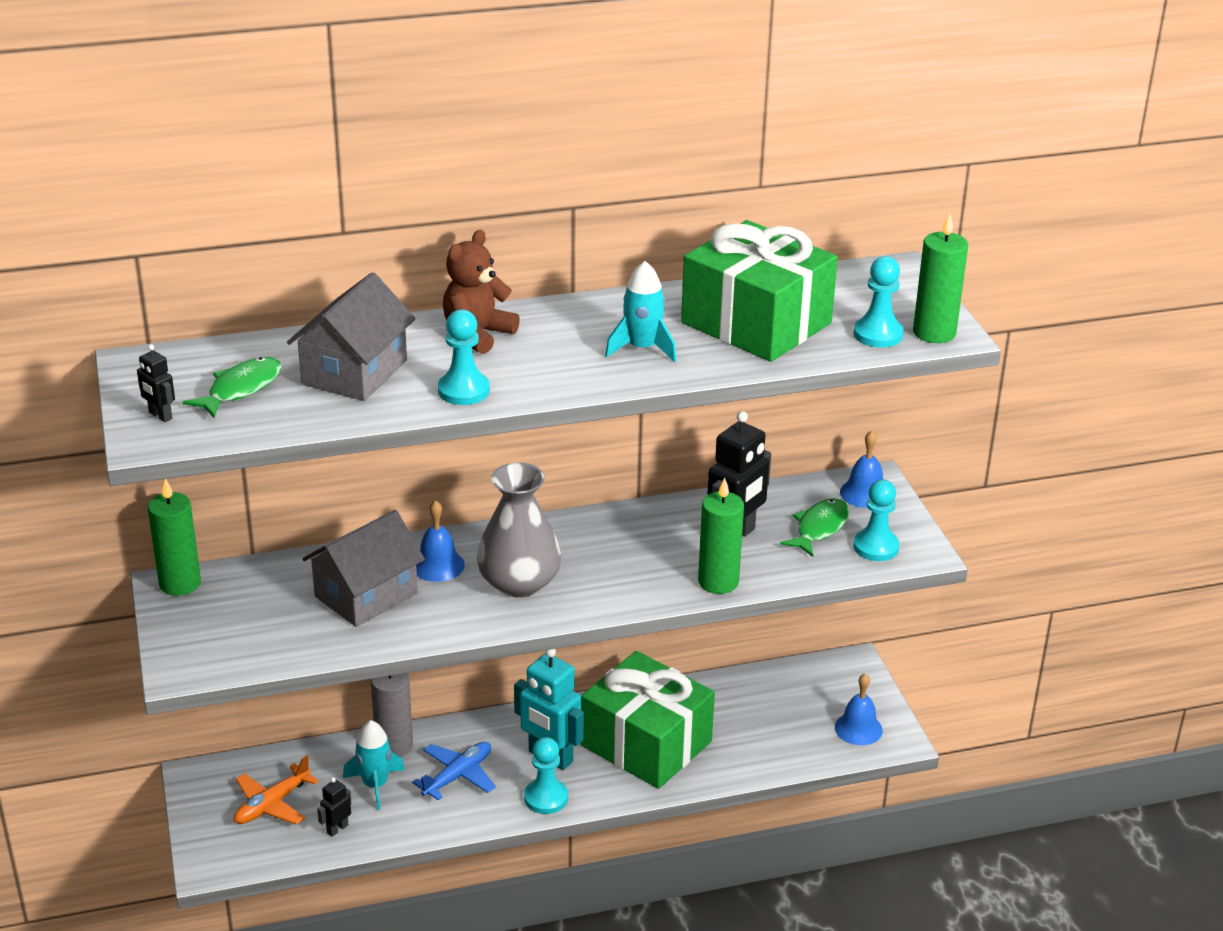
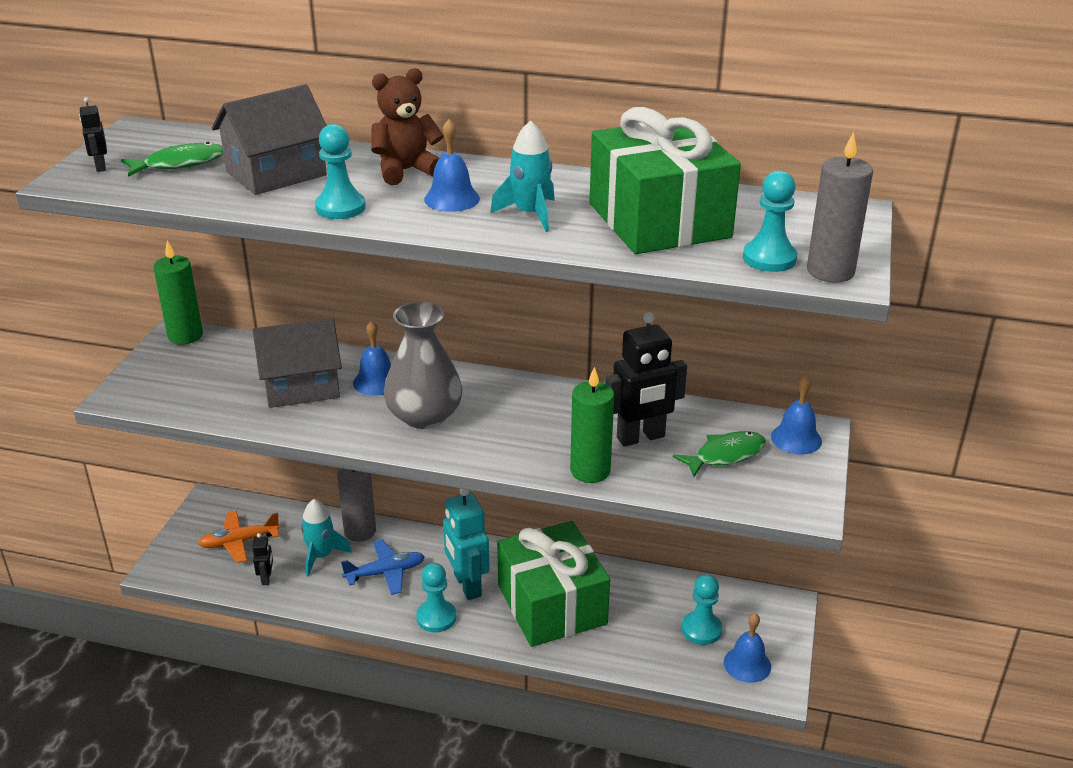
camera: 30 degrees right, 0 degrees up
black robot [317,777,351,837] -> black robot turned 105 degrees clockwise [252,533,273,585]
turquoise pawn [853,479,900,561] -> turquoise pawn moved to [682,574,722,645]
green candle [913,213,968,343] -> grey candle [807,132,873,283]
none -> blue bell [424,119,480,212]

